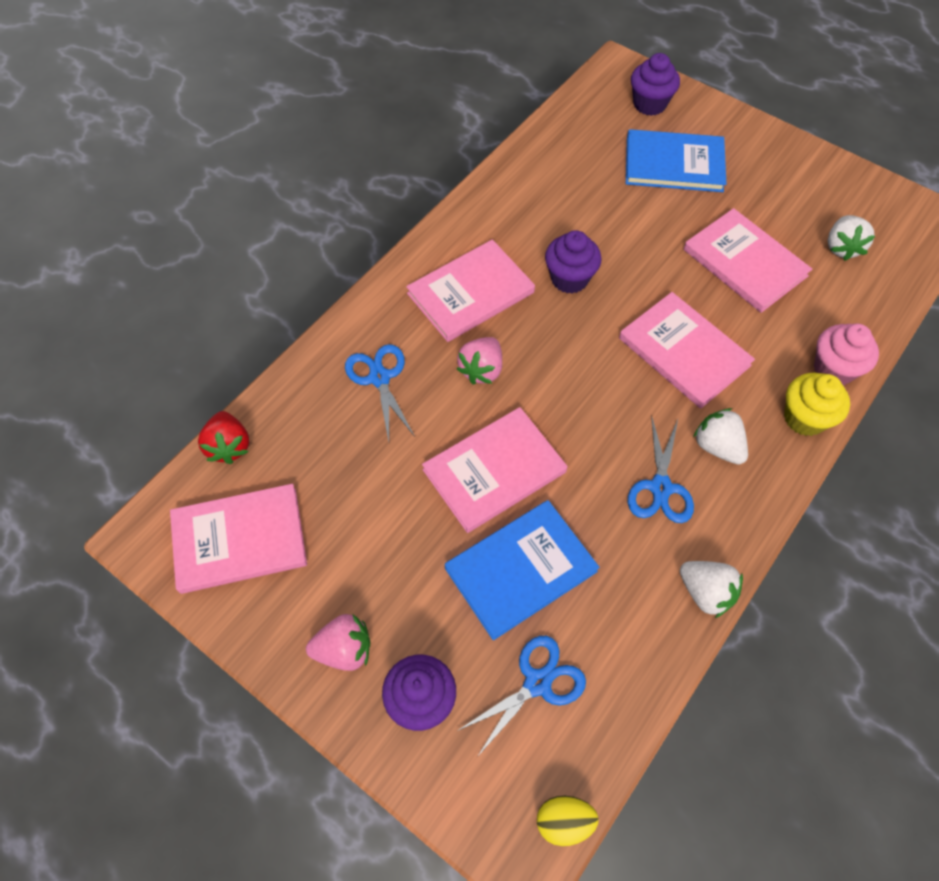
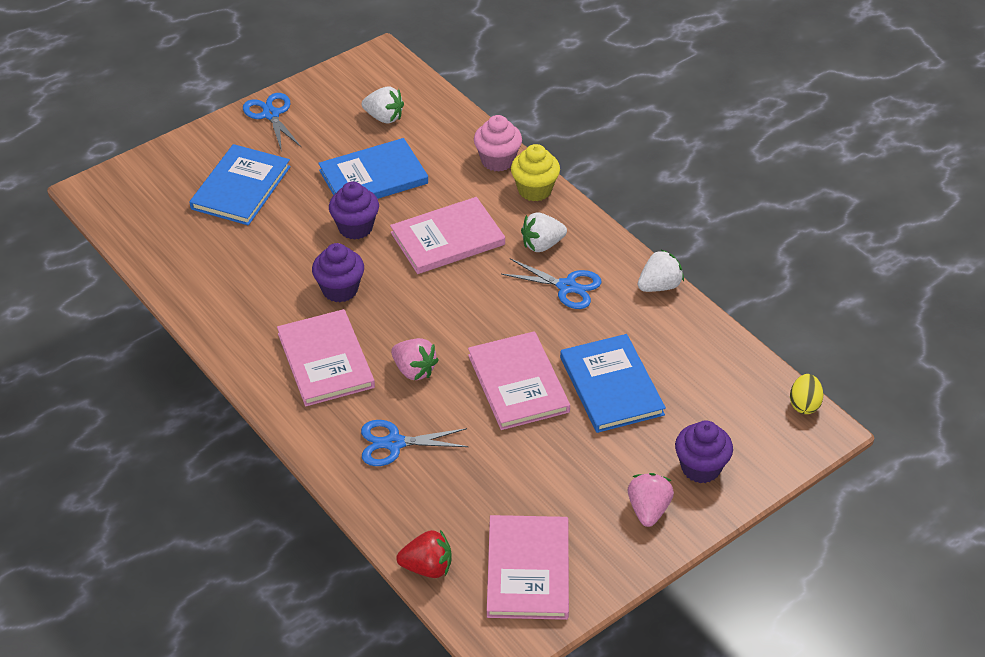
camera: 75 degrees left, 15 degrees down
blue scissors [457,636,586,757] -> blue scissors moved to [243,93,301,152]
purple cupcake [631,53,680,116] -> purple cupcake moved to [329,182,379,240]
pink book [683,208,812,313] -> blue book [318,138,428,199]

